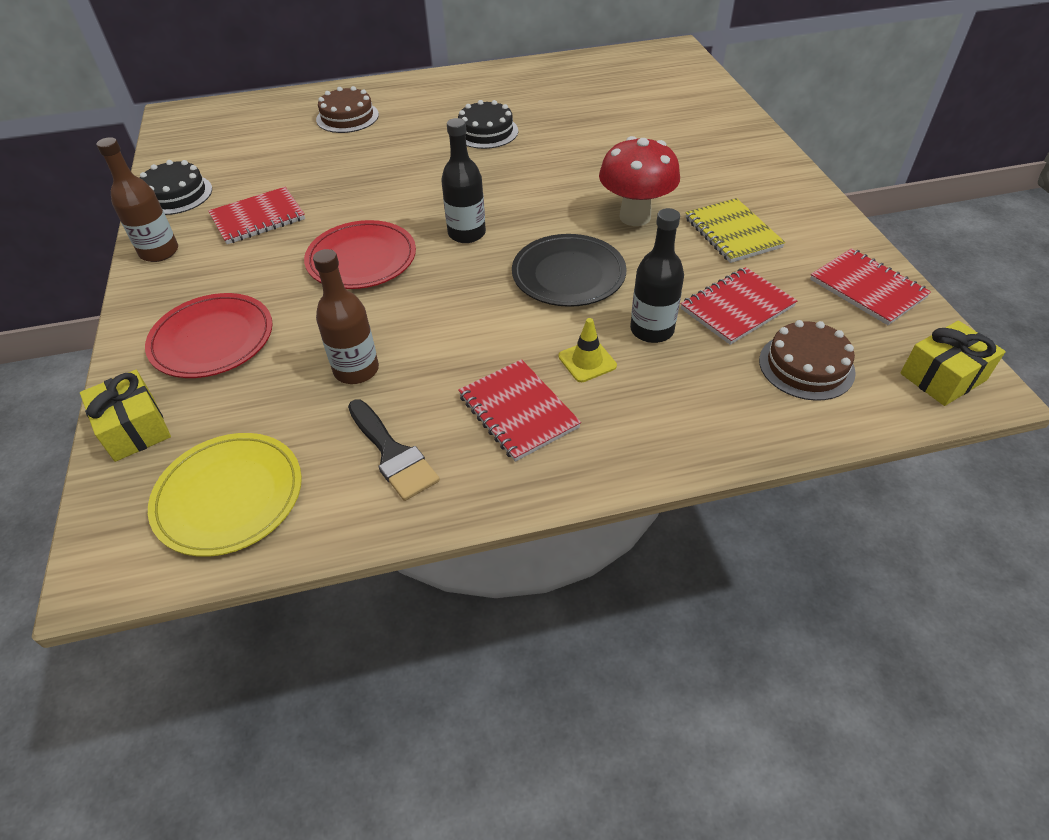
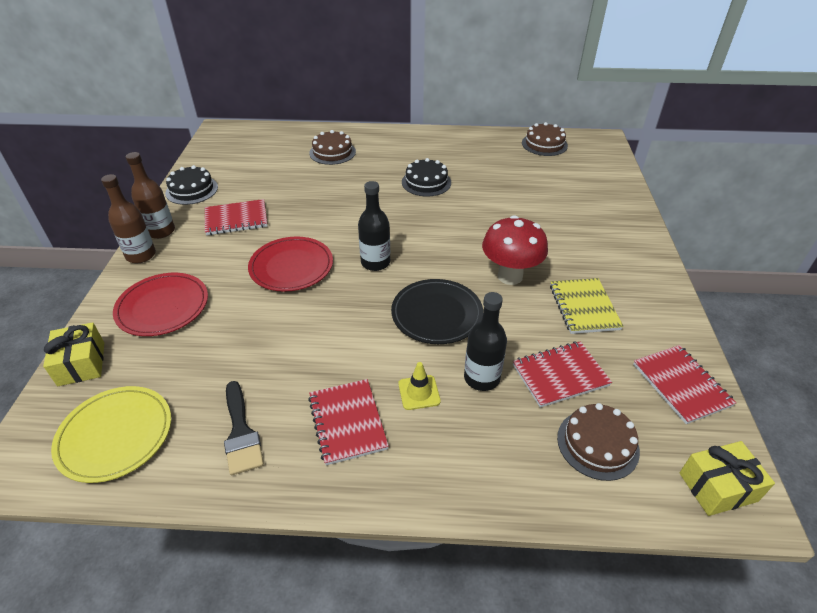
camera: 15 degrees right, 5 degrees down
brown bottle [313,249,379,384] -> brown bottle moved to [101,174,156,263]
none -> brown cake [522,122,568,156]

